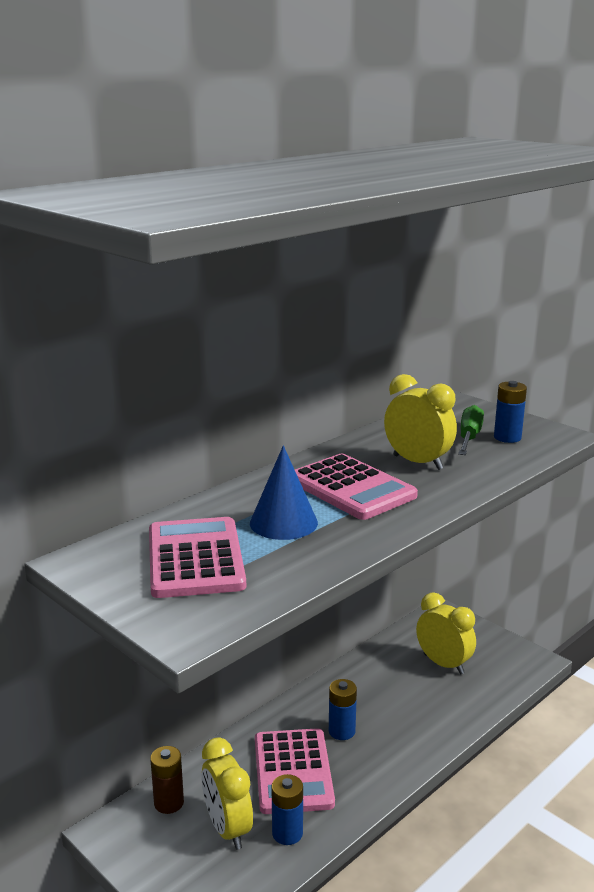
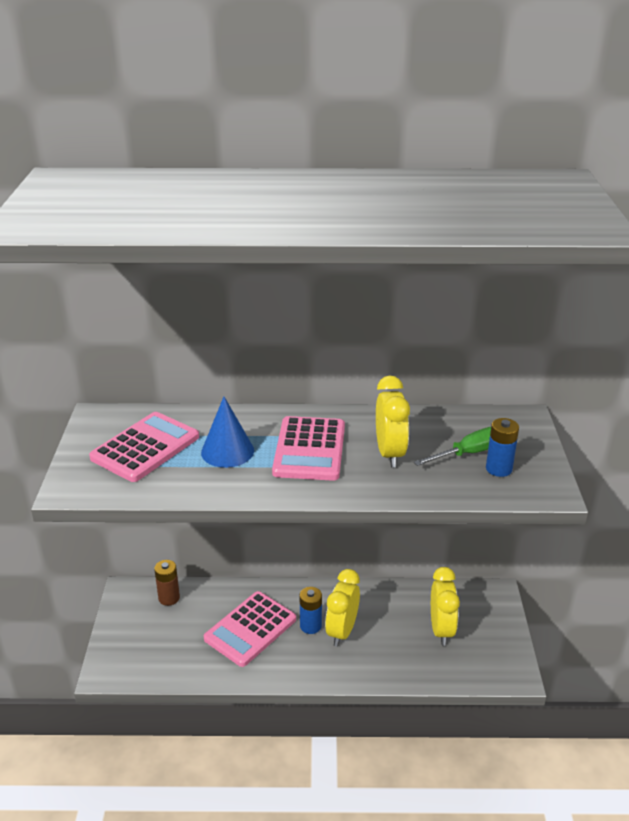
camera: 45 degrees right, 10 degrees up
yellow clock [202,737,253,850] -> yellow clock moved to [325,569,360,647]
blue battery [271,774,303,845] -> none

